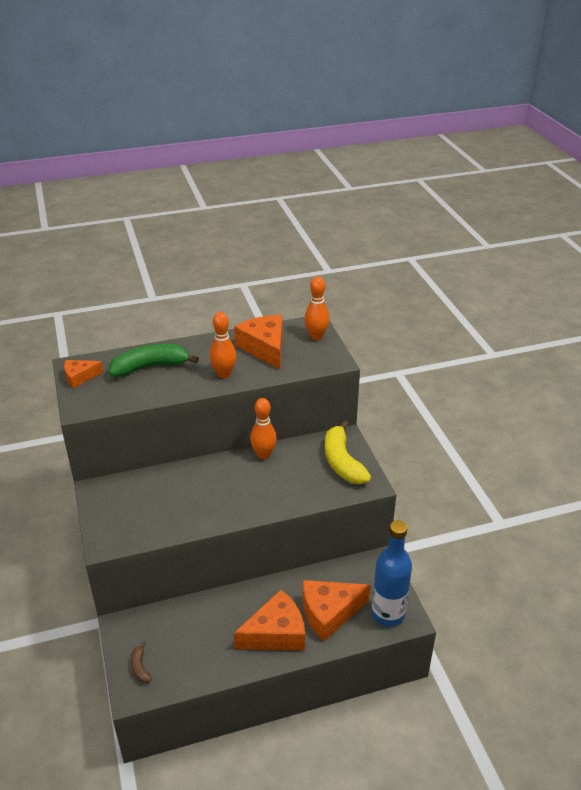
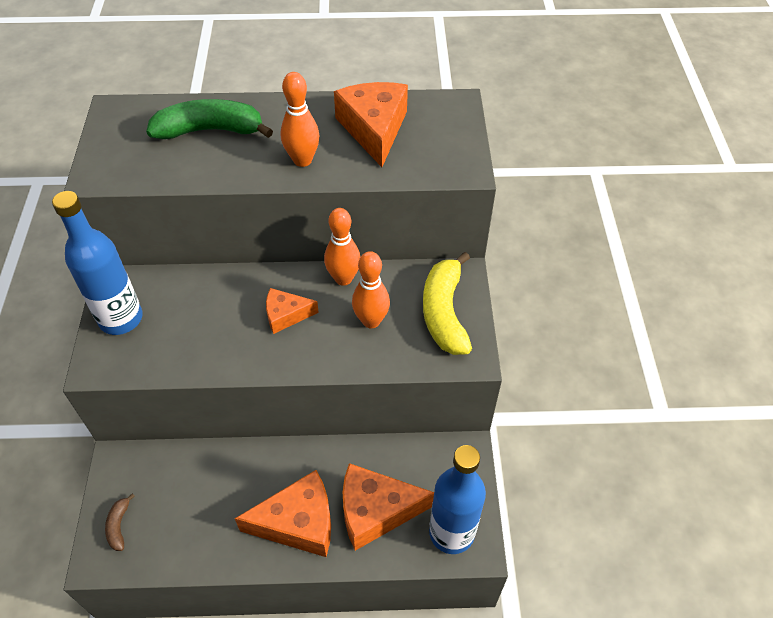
camera: 15 degrees right, 15 degrees up
orange cheese [64,360,103,388] -> orange cheese moved to [266,288,319,334]
orange bowling pin [304,276,330,340] -> orange bowling pin moved to [352,251,390,328]
none -> blue bottle [52,191,143,335]

